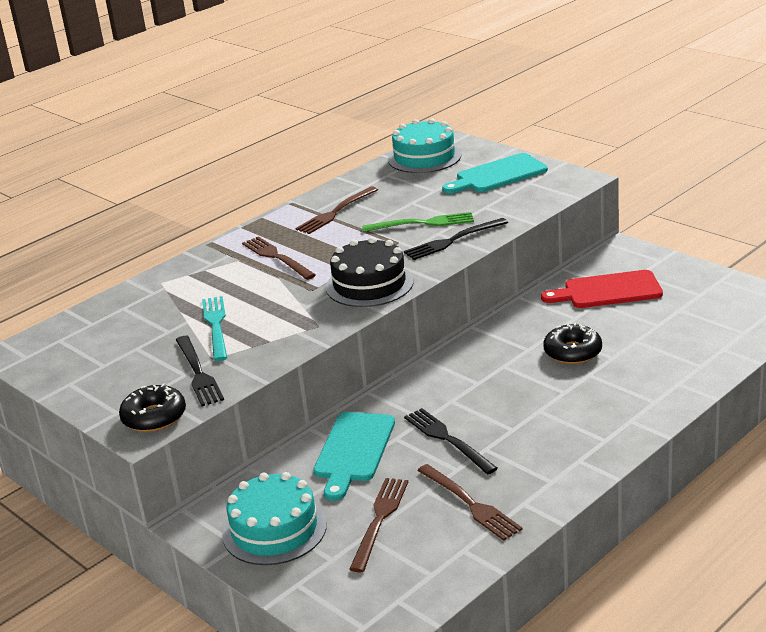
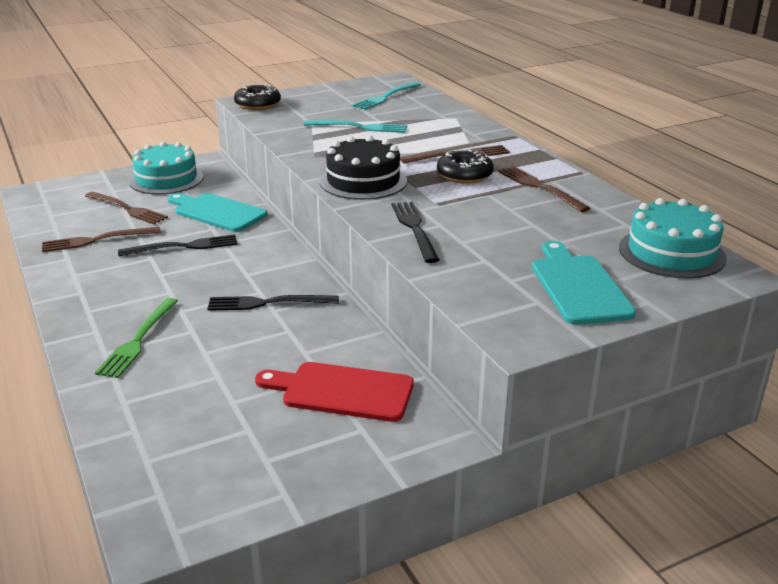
camera: 105 degrees right, 0 degrees up
black fork [176,336,224,406] -> black fork moved to [207,295,339,311]
green fork [362,212,474,232] -> green fork moved to [95,298,178,378]
red cutting board [541,270,663,308] -> red cutting board turned 90 degrees counterclockwise [255,362,414,422]
black donut [543,323,602,364] -> black donut moved to [437,149,494,184]
none -> turquoise fork [352,82,421,110]

